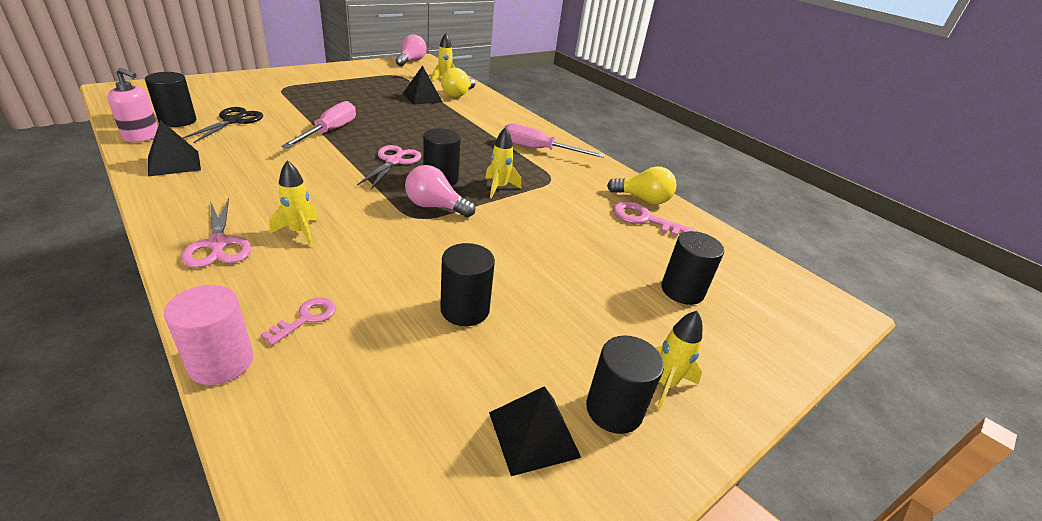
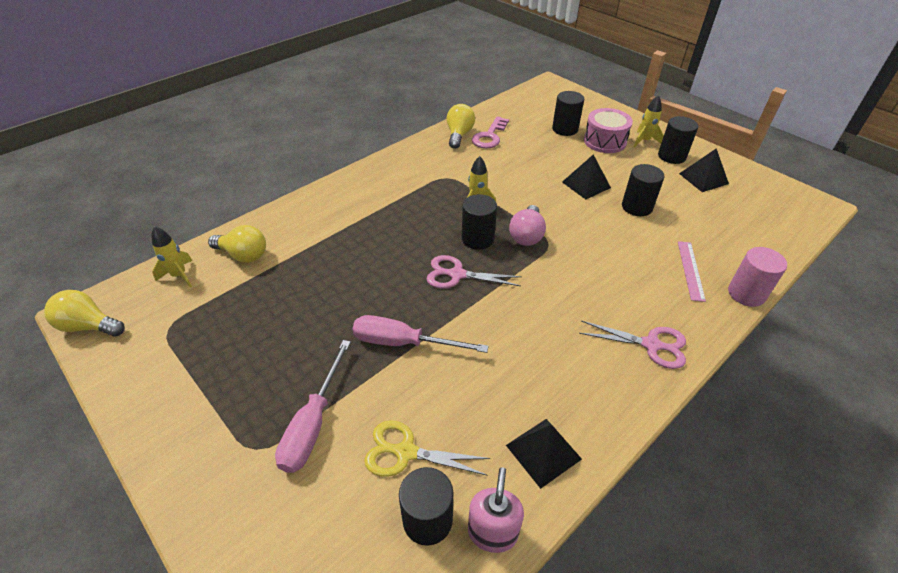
camera: 90 degrees left, 10 degrees up
black scissors [182,107,263,143] -> yellow scissors [364,421,491,477]
pink scissors [182,198,251,268] -> pink scissors turned 45 degrees clockwise [579,321,686,369]
pink key [260,297,336,346] -> pink ruler [678,241,706,302]
yellow rocket [269,160,318,247] -> none
pink light bulb [396,34,427,66] -> yellow light bulb [44,290,125,336]
black pyramid [403,65,442,105] -> black pyramid moved to [562,155,611,200]
pink screwdriver [504,123,605,158] -> pink screwdriver moved to [275,340,351,473]
none -> pink drum [584,108,633,153]

